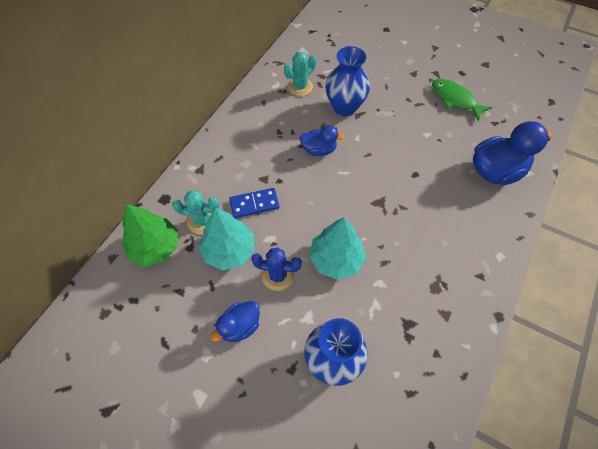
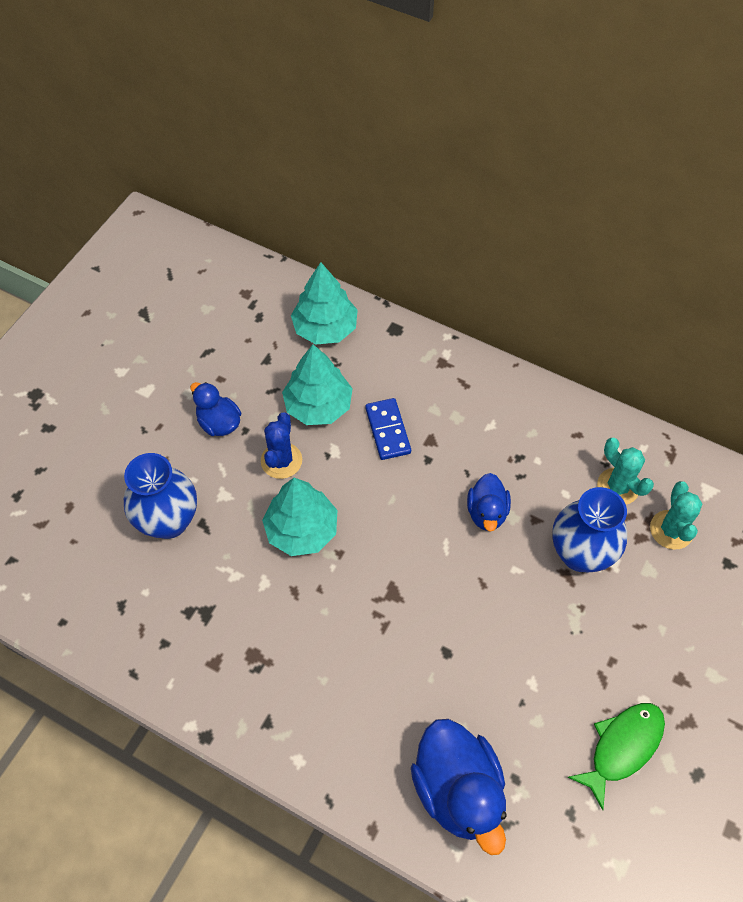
camera: 90 degrees right, 0 degrees up
green tree [122,204,178,267] -> turquoise tree [291,262,358,344]
turquoise cactus [172,190,219,234] -> turquoise cactus moved to [650,481,702,550]

